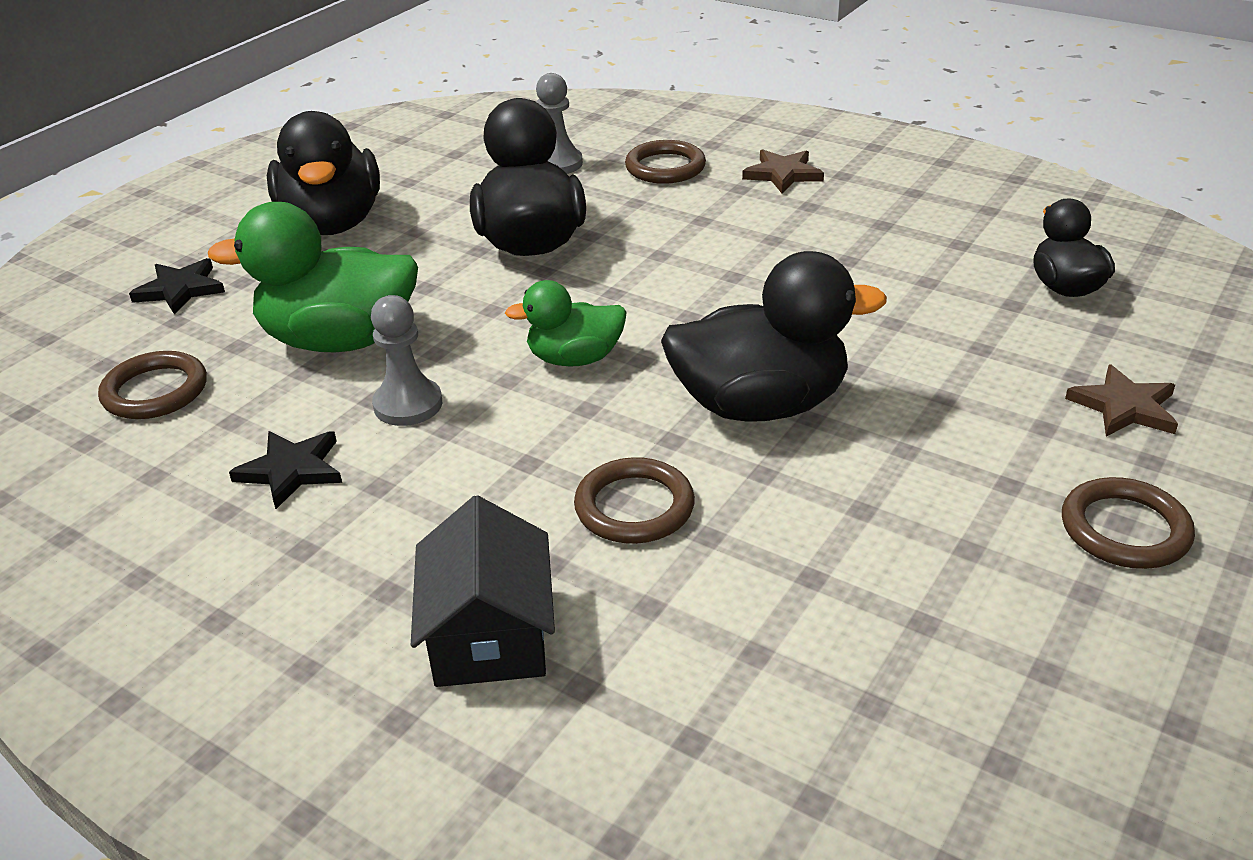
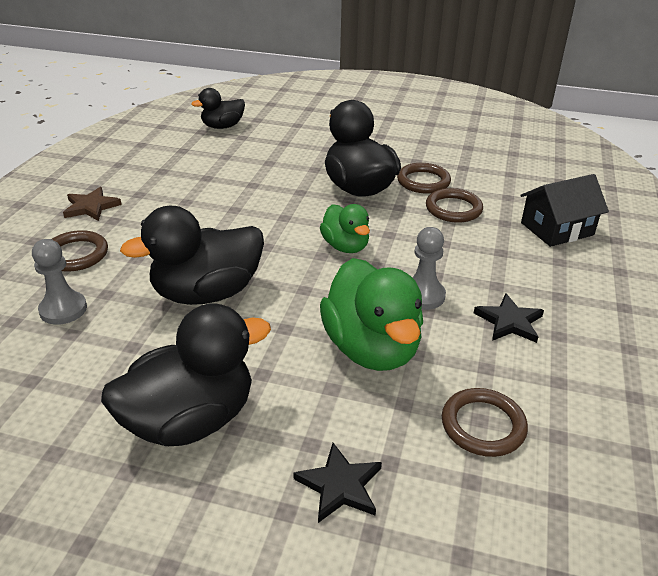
camera: 110 degrees left, 0 degrees up
brown ring [1062,477,1195,569] -> brown ring moved to [397,163,451,193]
brown star [1065,364,1178,437] -> none

